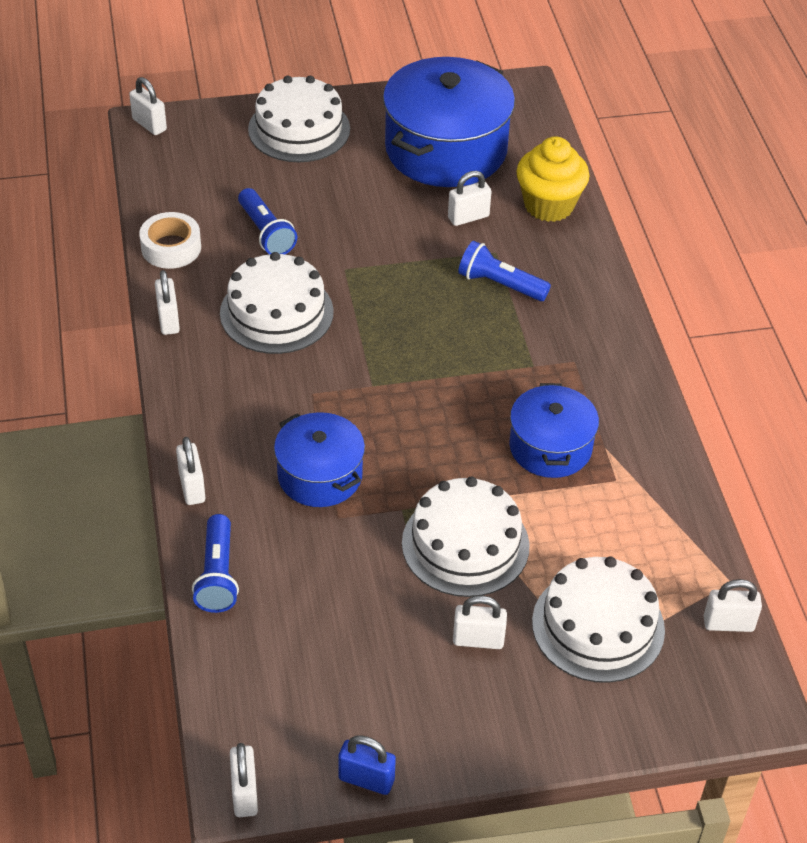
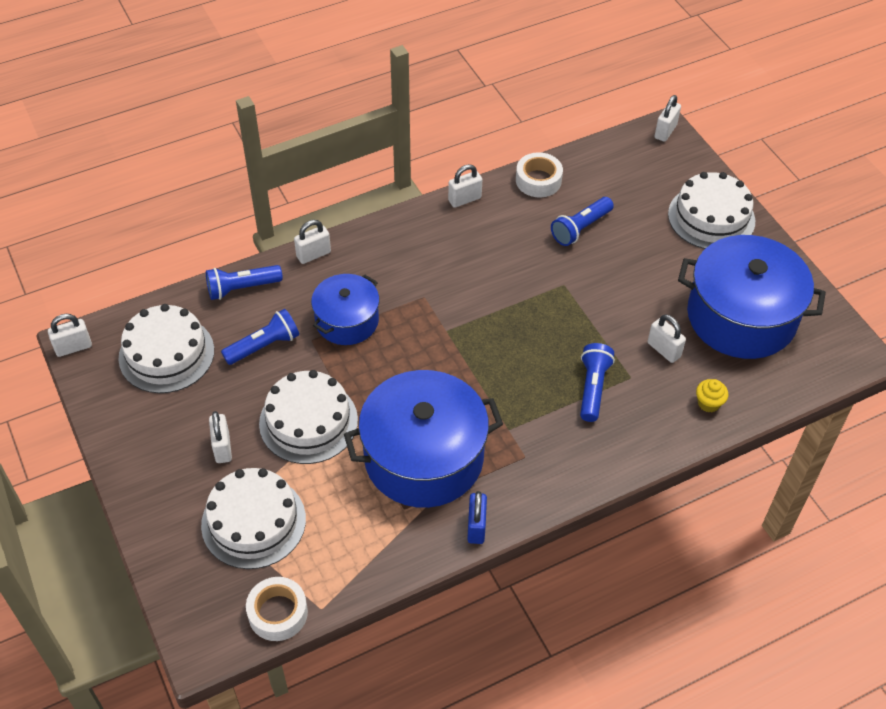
camera: 75 degrees right, 5 degrees up
white cake [220,252,334,354] -> white cake moved to [119,304,214,393]
blue padlock [338,735,396,795] -> blue padlock moved to [467,491,487,544]
blue pot [509,383,599,478] -> blue pot [344,370,503,508], size x1.74
yellow cupcake [516,136,589,222] -> yellow cupcake [696,379,728,412], size x0.49
white padlock [704,579,762,632] -> white tape [246,577,308,641]
none -> blue flashlight [221,309,299,365]

